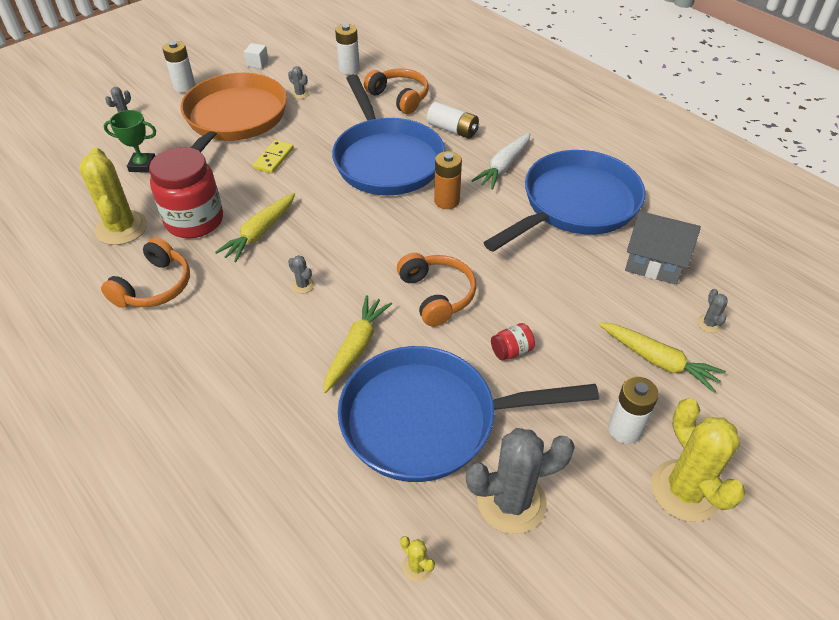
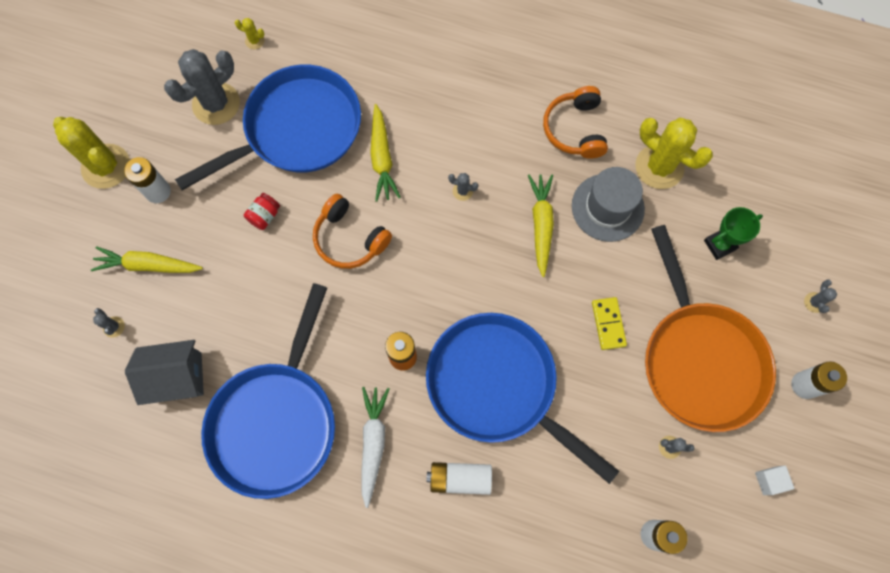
camera: 150 degrees right, 25 degrees up
red jar [149,147,223,238] -> grey hat [572,167,645,242]
orange headphones [364,68,429,114] -> none

